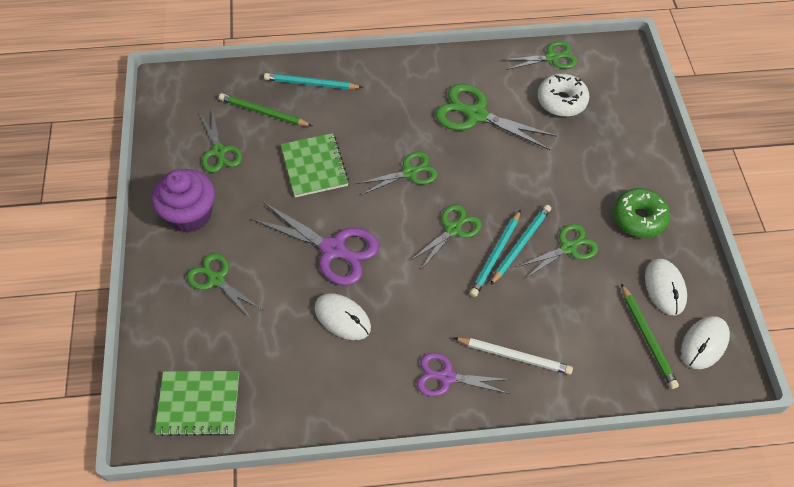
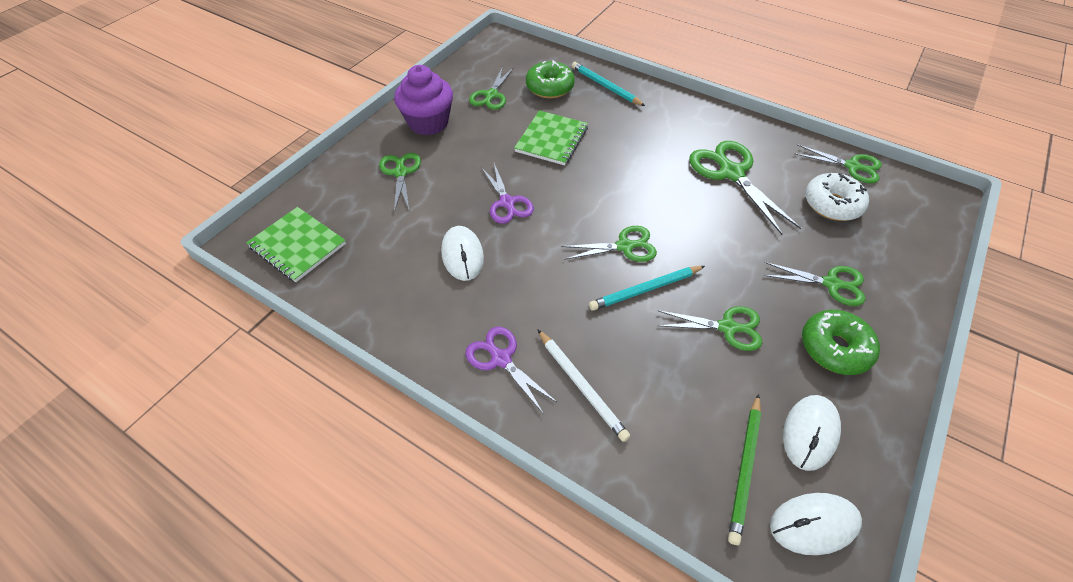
camera: 40 degrees right, 5 degrees down
green pencil [219,93,312,126] -> green donut [526,60,575,98]
purple scissors [251,202,379,286] -> purple scissors [481,163,534,224], size x0.64
green scissors [356,152,437,195] -> green scissors moved to [763,262,865,306]
turquoise pencil [490,205,551,285] -> none

